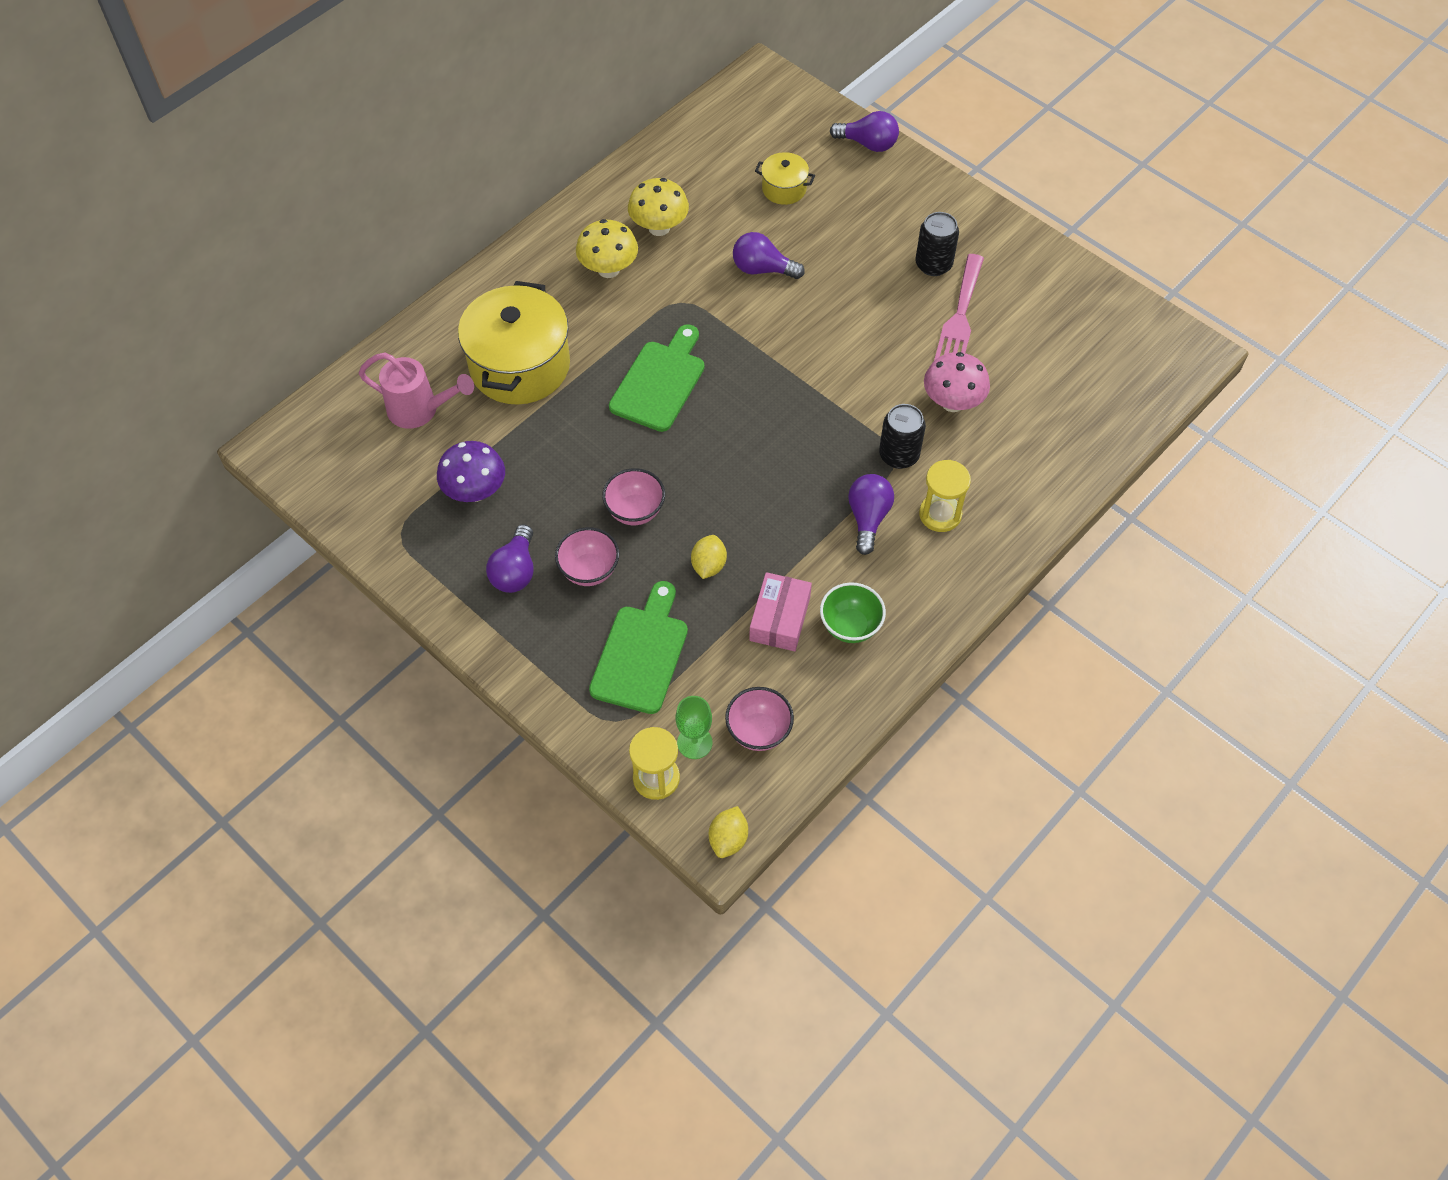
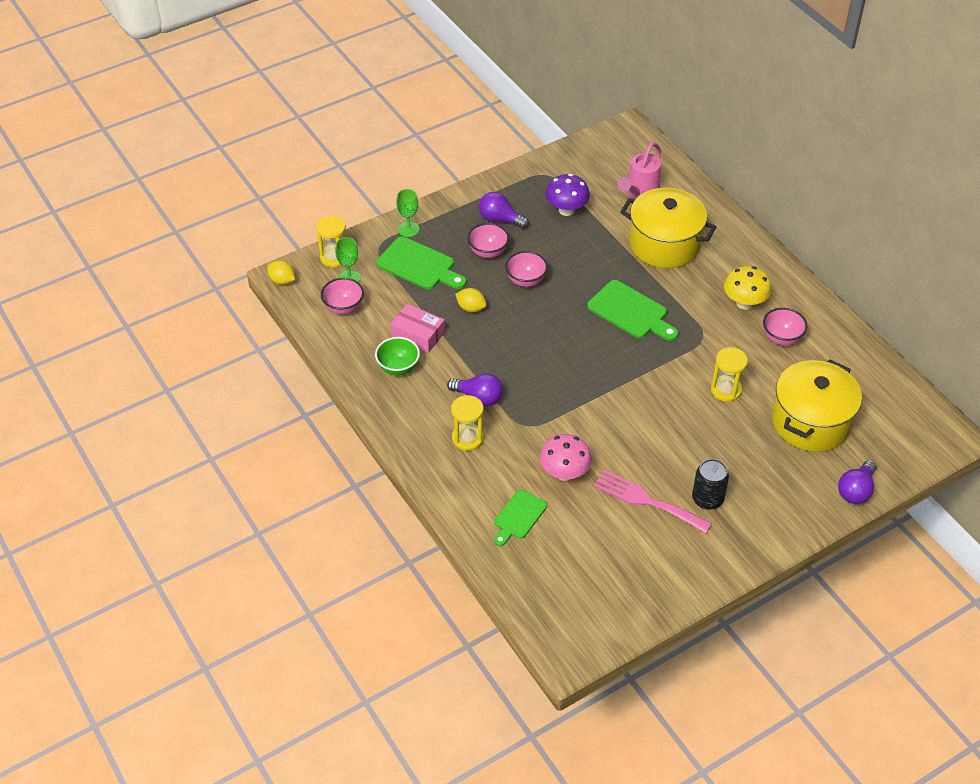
camera: 105 degrees right, 10 degrees down
yellow mushroom [628,178,689,236] -> pink bowl [763,308,807,345]
purple light bulb [733,232,805,279] -> yellow hourglass [711,347,748,402]
yellow pot [755,152,815,205] -> yellow pot [772,359,862,452], size x2.09
black can [879,404,926,469] -> none
none -> green goblet [396,189,420,237]
none -> green cutting board [494,490,547,546]

